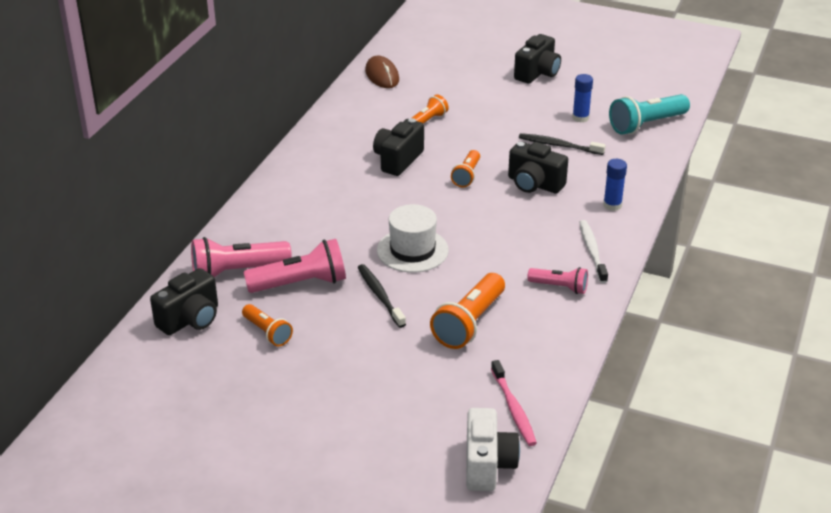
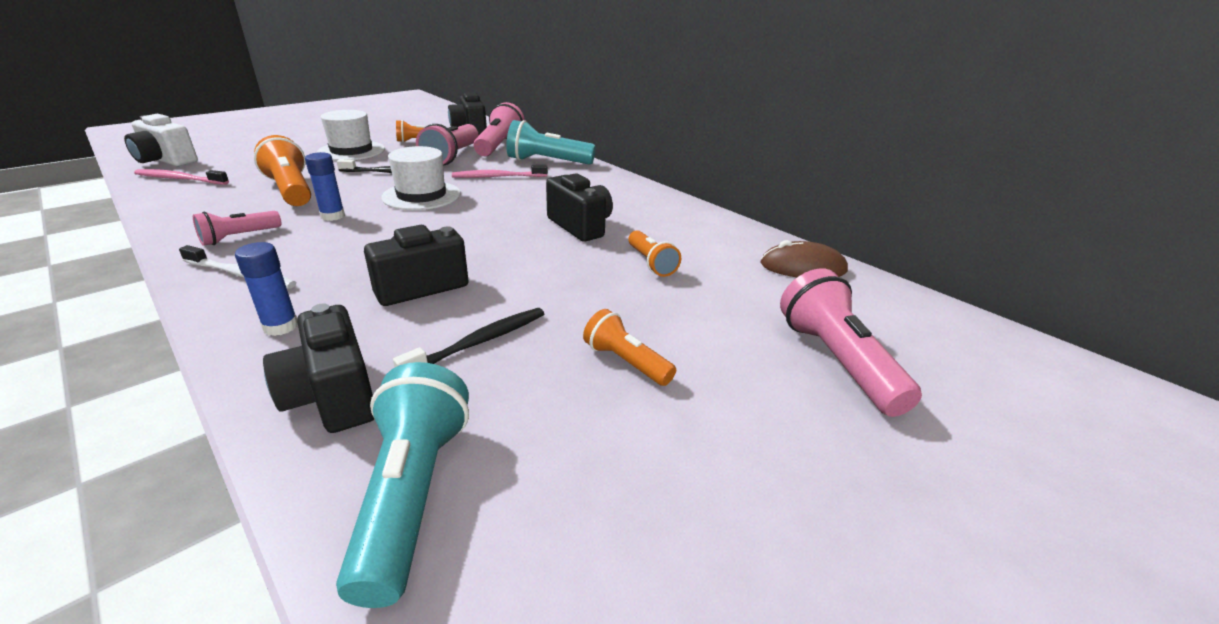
camera: 115 degrees right, 5 degrees down
orange flashlight [451,150,480,187] -> orange flashlight moved to [583,309,676,386]
black camera [514,34,561,84] -> black camera moved to [263,303,374,433]
blue glue stick [572,74,593,122] -> blue glue stick moved to [305,152,345,221]
none -> white hat [317,110,385,161]
none -> pink toothbrush [452,164,548,178]
none -> turquoise flashlight [506,120,596,165]
none -> pink flashlight [780,268,922,417]

